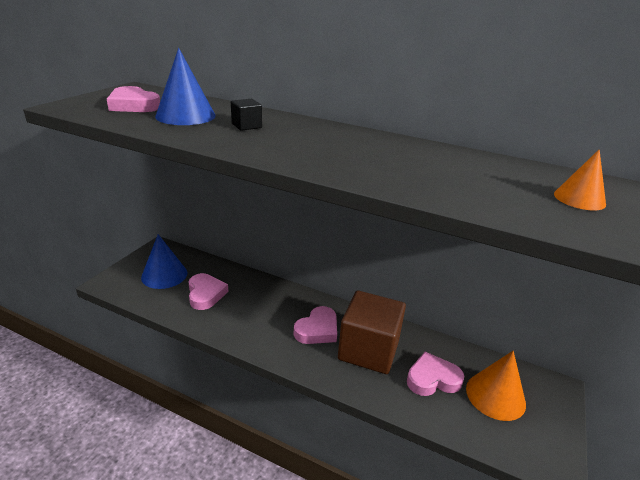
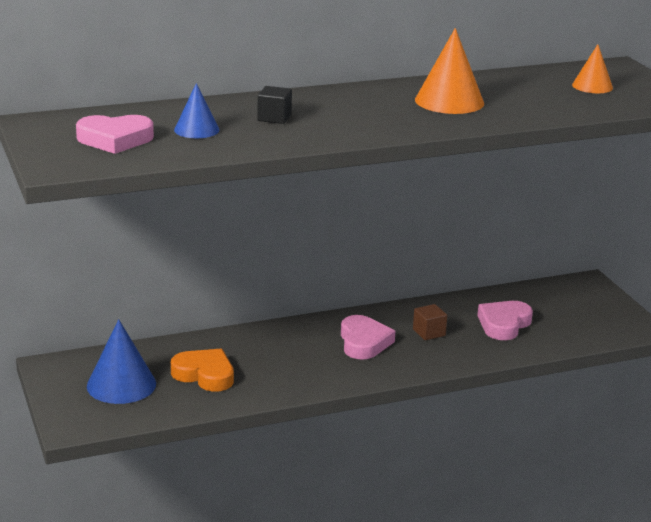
camera: 45 degrees left, 5 degrees down
blue cone [155,48,216,125] -> blue cone [174,83,219,138], size x0.61
pink heart [188,273,229,310] -> orange heart [171,349,234,392]
brown cube [338,291,406,374] -> brown cube [413,304,447,340], size x0.40
orange cone [466,351,526,421] -> orange cone moved to [415,28,484,114]

